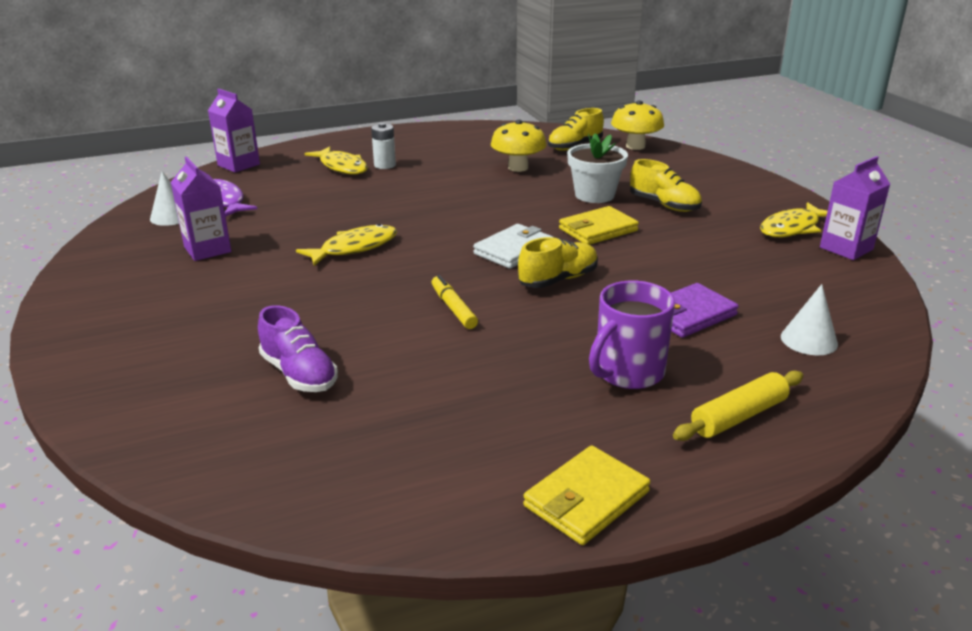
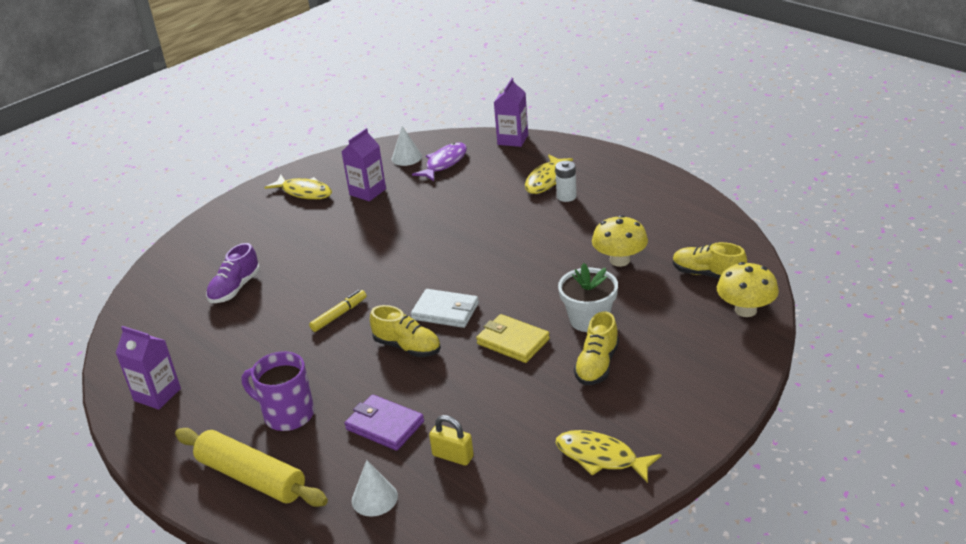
camera: 70 degrees right, 5 degrees up
yellow fish [296,224,397,266] -> yellow fish moved to [264,175,332,200]
yellow wallet [523,445,651,545] -> none
yellow rolling pin [673,371,803,441] -> yellow rolling pin [175,428,328,507], size x1.52
purple carton [820,156,890,260] -> purple carton moved to [116,326,181,410]
none -> yellow padlock [429,415,474,466]

